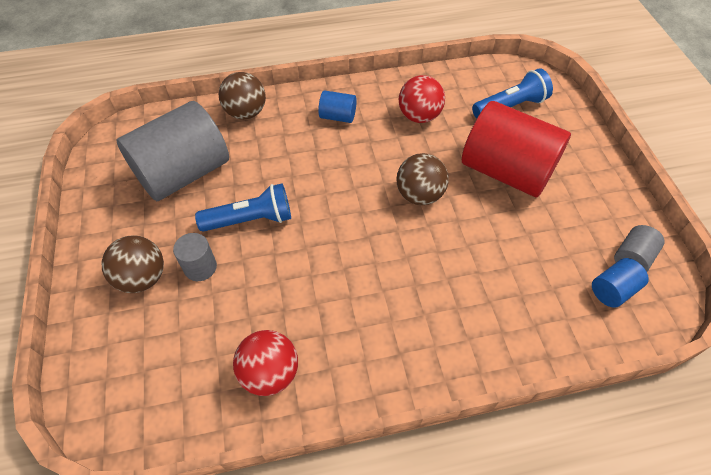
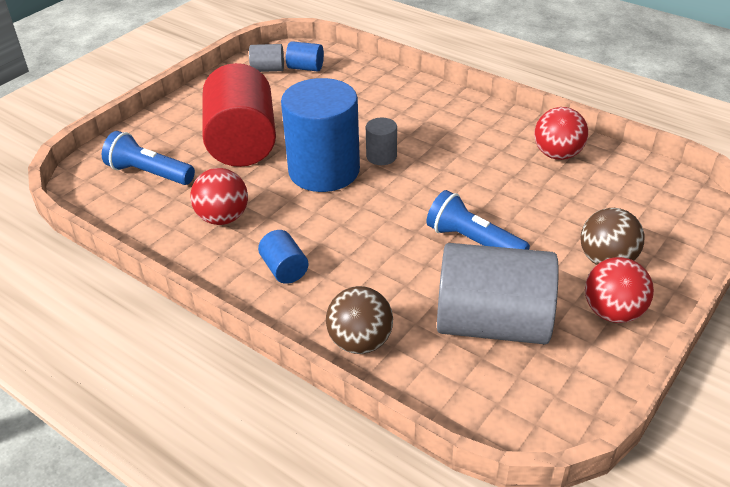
camera: 130 degrees left, 15 degrees down
grey cylinder [173,233,217,281] -> grey cylinder moved to [366,118,397,165]
brown ball [397,153,449,205] -> blue cylinder [281,78,360,192]
none -> red ball [585,257,654,323]

